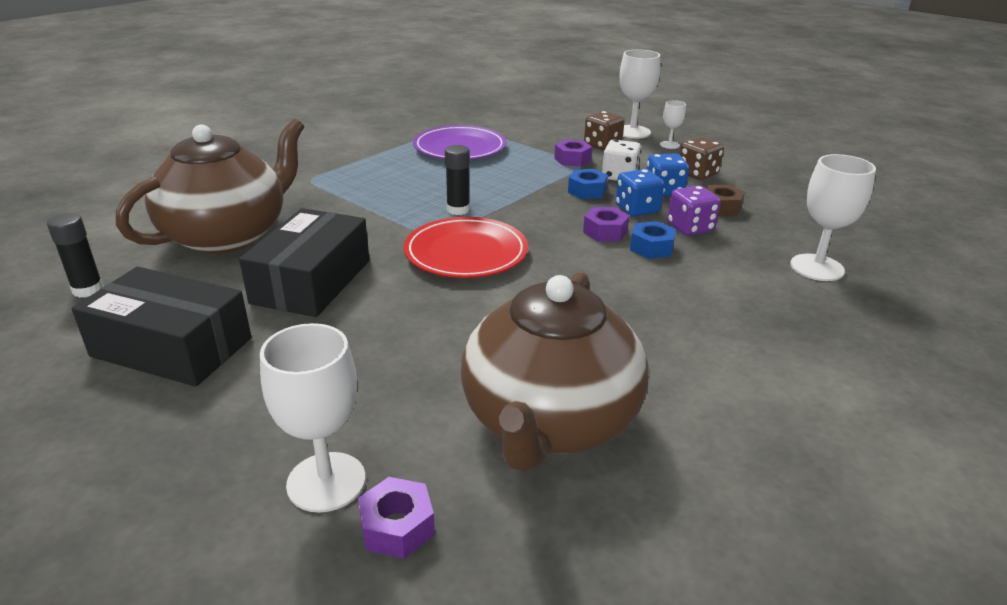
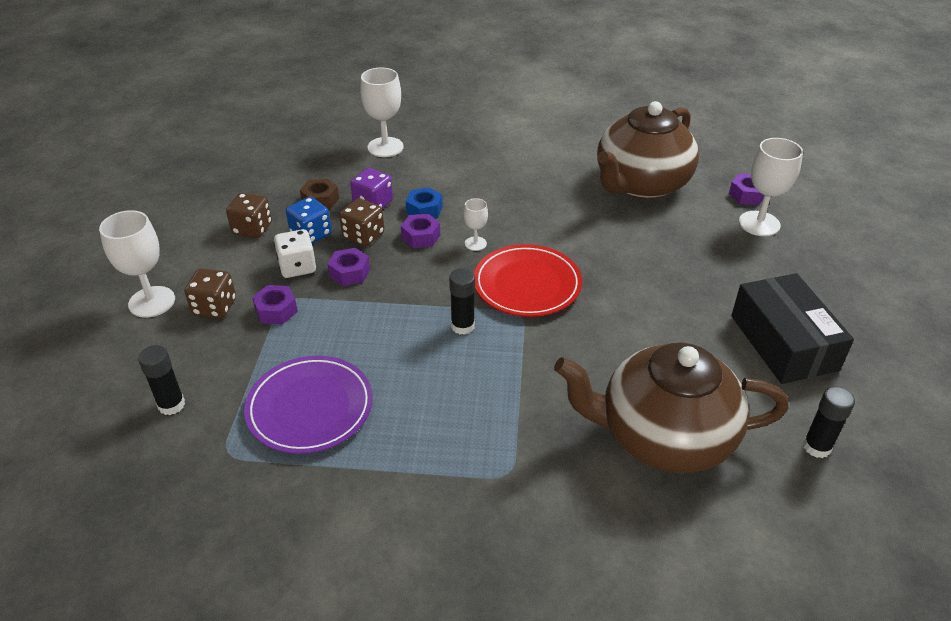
camera: 125 degrees left, 10 degrees up
black box [239,208,369,317] -> none
brown teapot [461,271,649,471] -> brown teapot turned 150 degrees clockwise [597,101,699,199]
blue nut [568,169,608,199] -> purple nut [328,248,370,286]
blue dice [615,169,664,217] -> brown dice [339,198,384,246]
white goblet [660,100,686,149] -> white goblet moved to [464,198,488,251]
none -> black glue stick [138,345,185,415]

